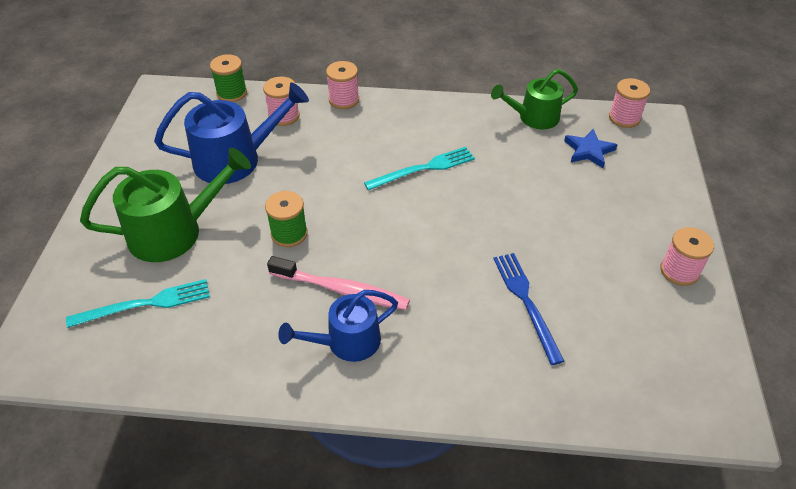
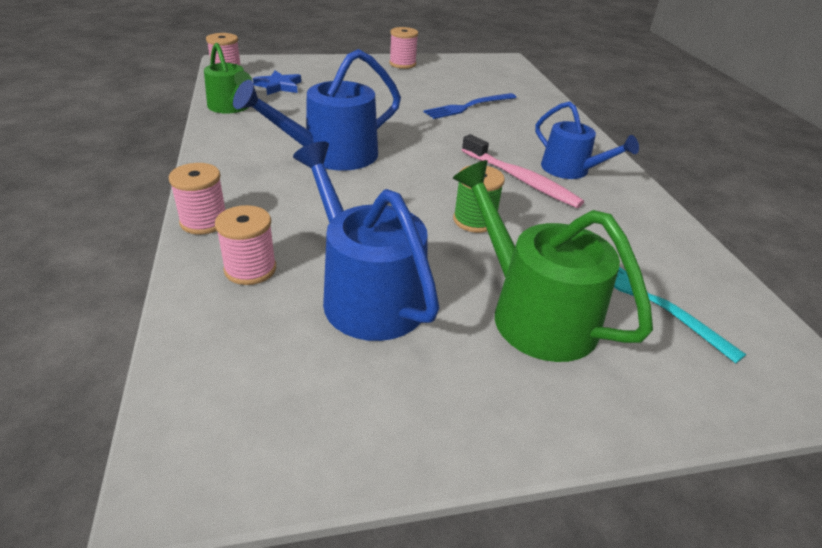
camera: 110 degrees left, 10 degrees down
green spool [210,54,247,102] -> none
pink toothbrush [267,256,410,310] -> pink toothbrush turned 135 degrees clockwise [462,134,584,208]
turquoise fork [364,147,475,190] -> blue watering can [233,49,401,171]

